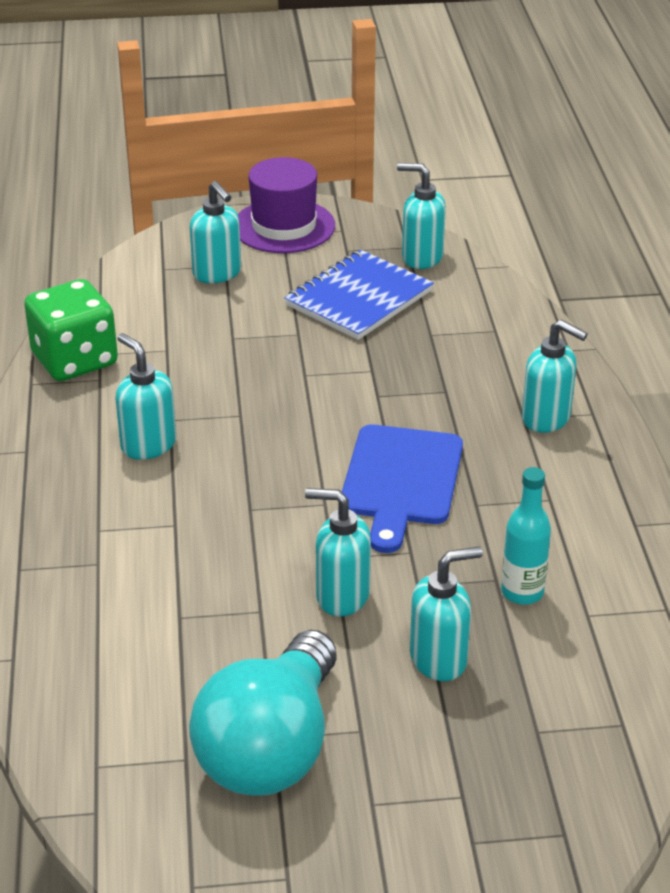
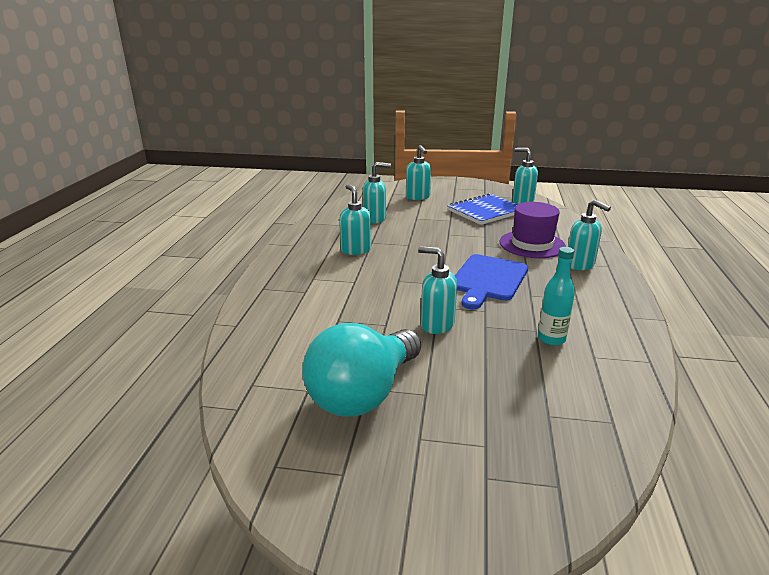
camera: 15 degrees right, 10 degrees down
green dice [24,279,118,381] -> none
purple hat [238,157,335,253] -> purple hat moved to [499,202,566,258]
turquoise soap dispenser [410,546,483,681] -> turquoise soap dispenser moved to [363,162,391,223]

